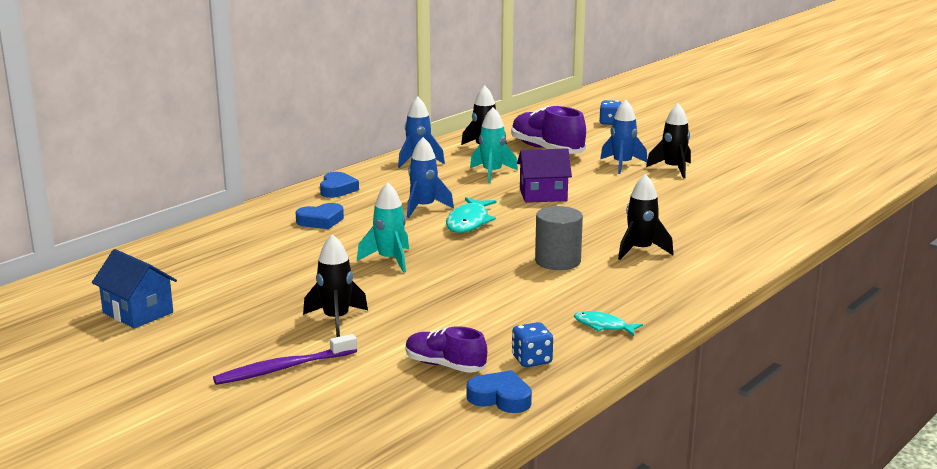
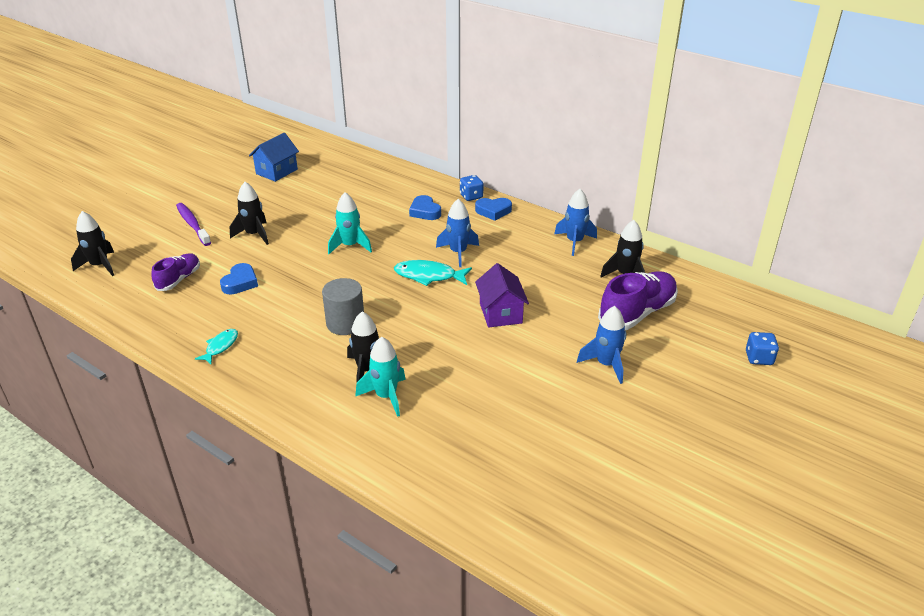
camera: 85 degrees right, 15 degrees up
blue heart [467,370,532,413] -> blue heart moved to [220,263,258,294]
turquoise rocket [470,107,518,183] -> turquoise rocket moved to [355,337,406,417]
blue dice [512,322,553,367] -> blue dice moved to [460,175,483,201]
black rocket [646,104,691,178] -> black rocket moved to [71,211,114,276]

